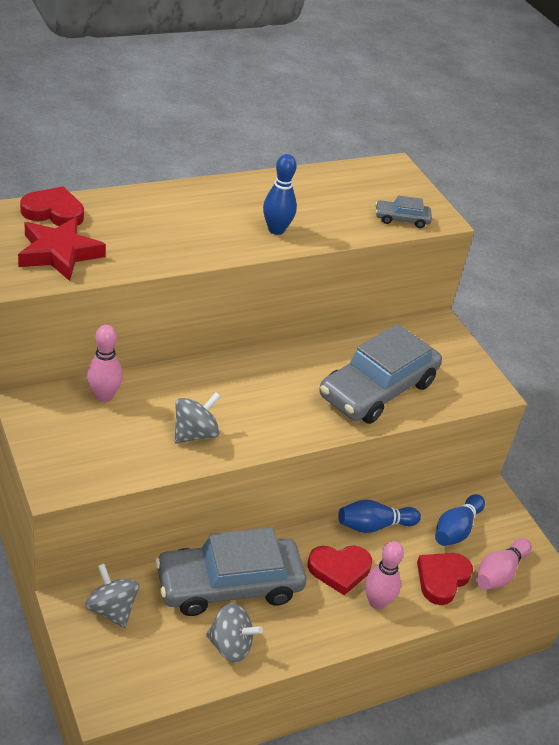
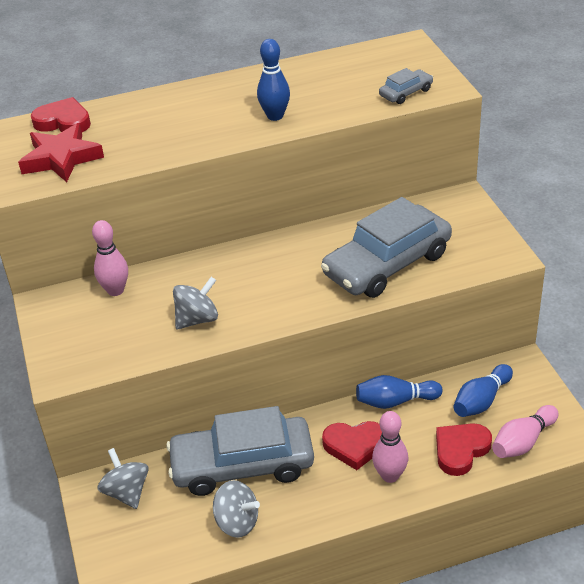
camera: 15 degrees right, 0 degrees up
grey car [375,195,432,228] -> grey car turned 135 degrees clockwise [379,68,433,104]

